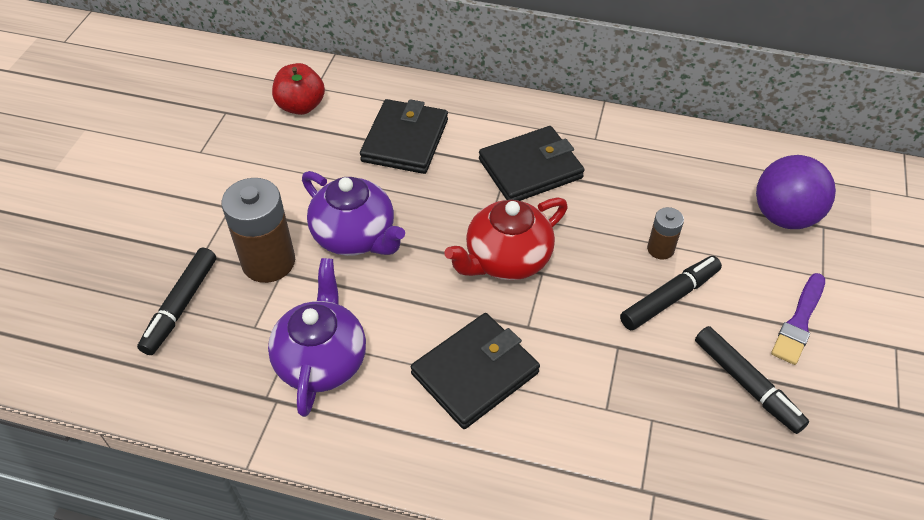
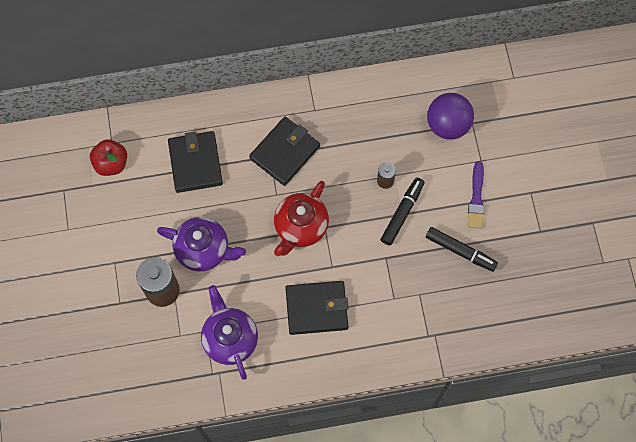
camera: 25 degrees left, 20 degrees up
black marker [137,247,216,355] -> none
black wallet [411,313,540,429] -> black wallet turned 60 degrees clockwise [285,281,349,335]

